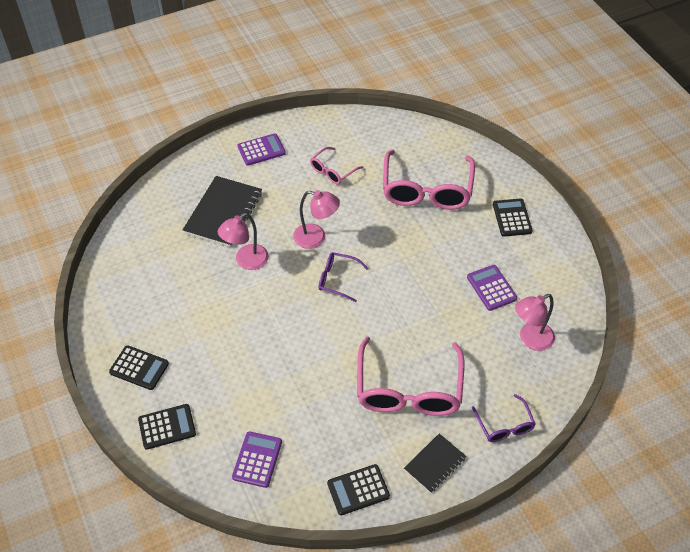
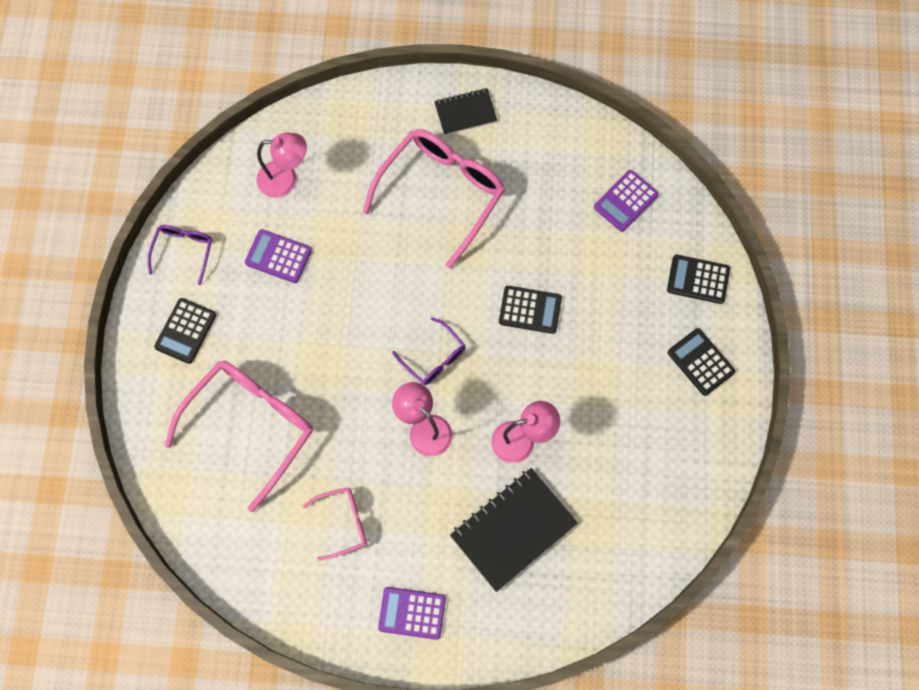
camera: 150 degrees left, 20 degrees up
black calculator [327,464,390,515] -> black calculator moved to [499,286,562,334]
purple calculator [467,265,517,311] -> purple calculator turned 105 degrees clockwise [245,229,312,283]
purple glasses [472,394,536,442] -> purple glasses moved to [148,225,212,285]

